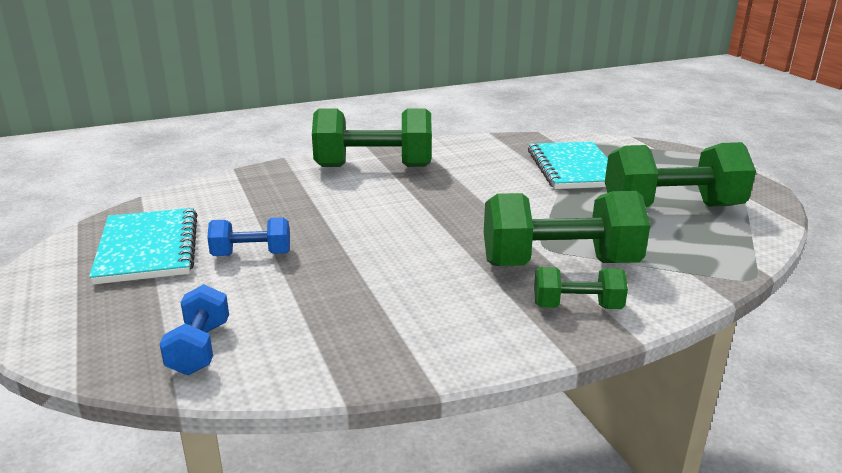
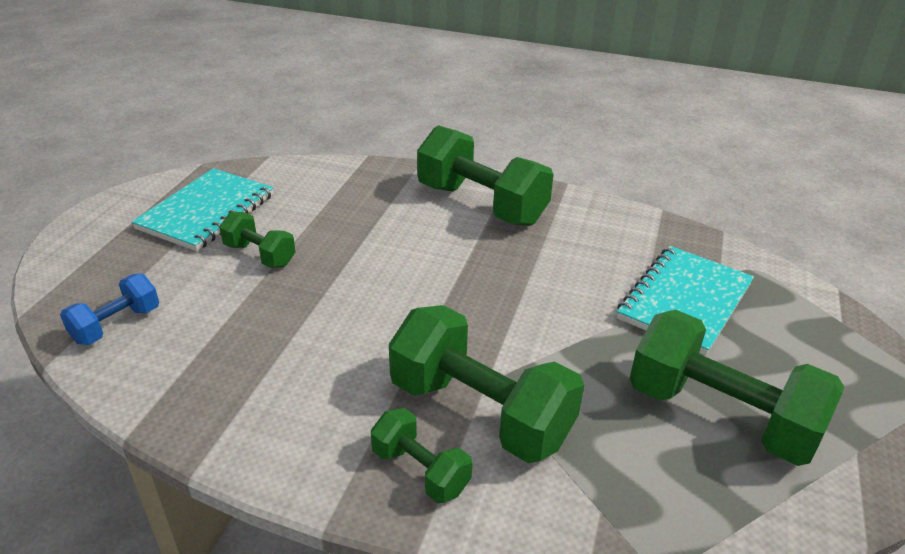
camera: 40 degrees right, 10 degrees up
blue dumbbell [207,217,290,256] -> green dumbbell [219,212,296,268]

